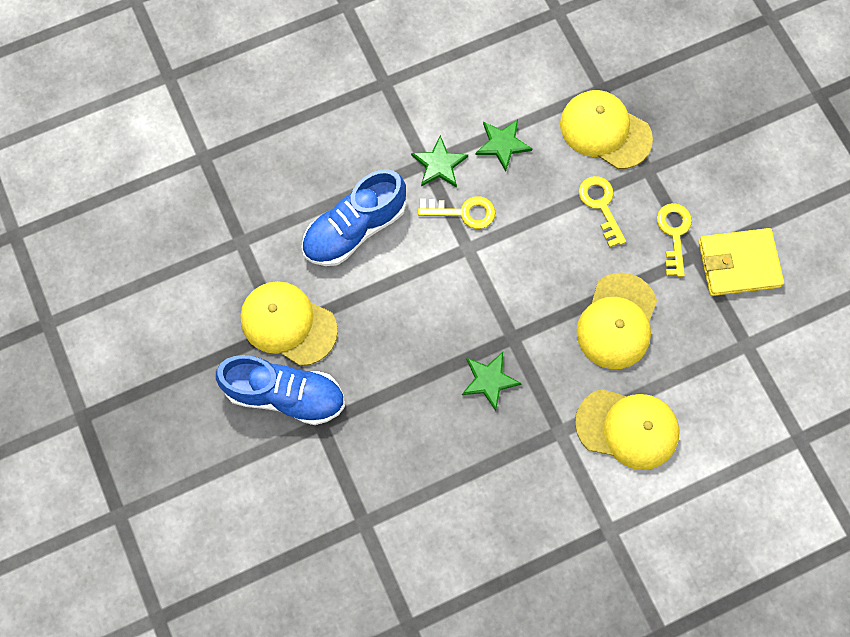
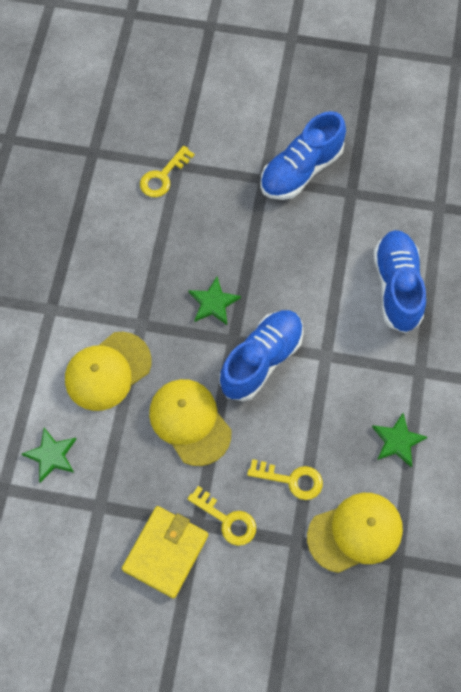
camera: 125 degrees right, 5 degrees down
yellow cap [240,281,338,366] -> none
green star [411,135,468,188] -> green star moved to [22,428,76,483]
yellow key [418,196,496,229] -> yellow key moved to [140,146,195,198]
none -> blue shoe [219,310,304,401]

